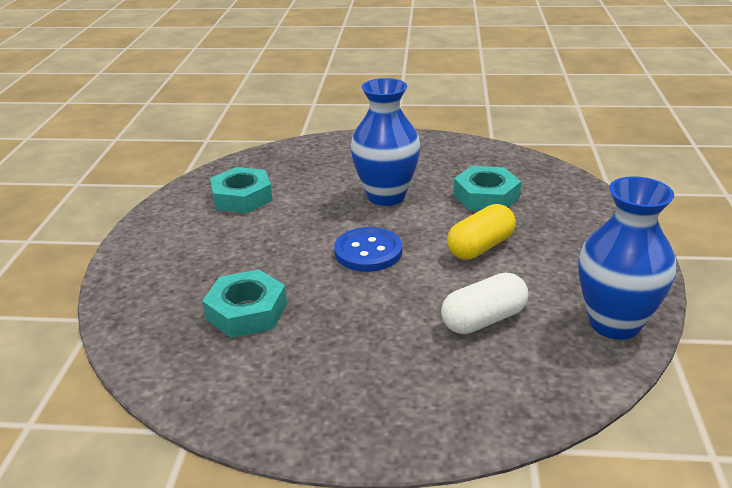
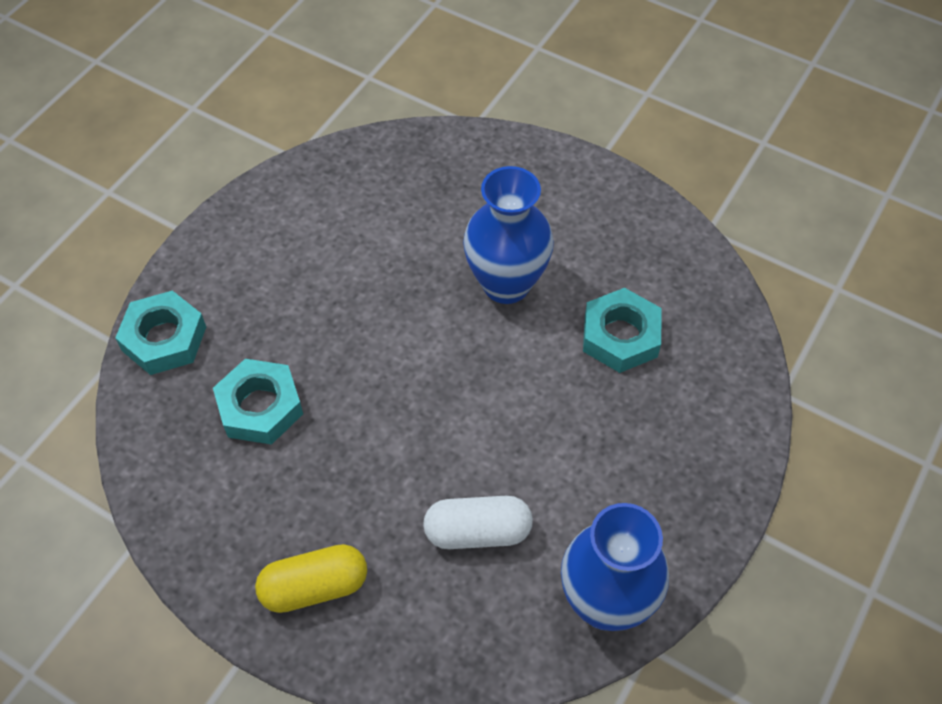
camera: 25 degrees right, 25 degrees up
turquoise nut [210,167,273,213] -> turquoise nut moved to [115,291,206,375]
blue button [334,227,402,272] -> none
yellow capsule [447,204,516,260] -> yellow capsule moved to [255,544,367,613]

